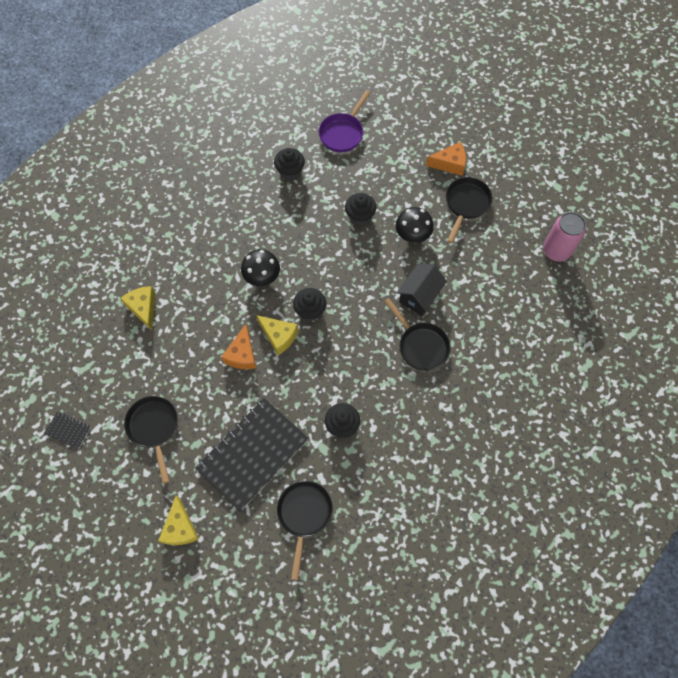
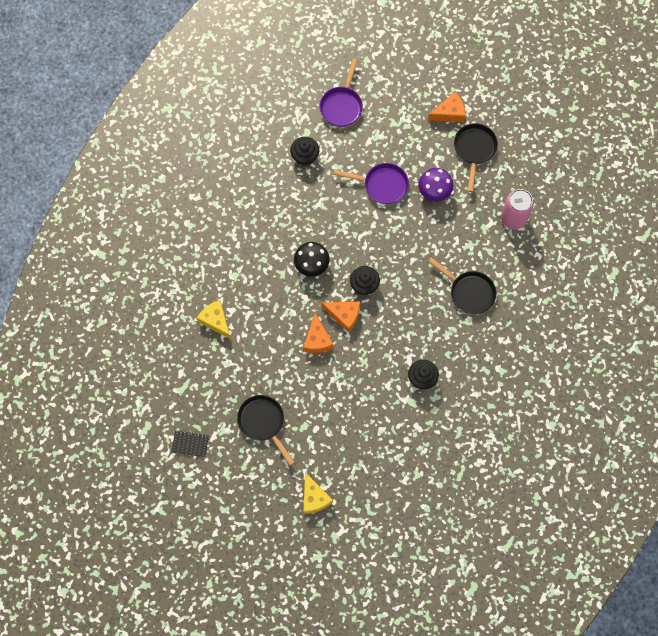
camera: 15 degrees left, 5 degrees up
black notebook [195,398,309,511] -> none
yellow cheese [256,315,298,355] -> orange cheese [322,302,360,332]
black pan [277,481,333,580] -> none
black cupcake [345,193,377,226] -> purple pan [333,163,409,204]
black mushroom [395,207,434,243] -> purple mushroom [418,168,453,201]
black house [397,264,447,316] -> none
pink can [543,212,586,262] -> pink can moved to [501,189,534,229]

